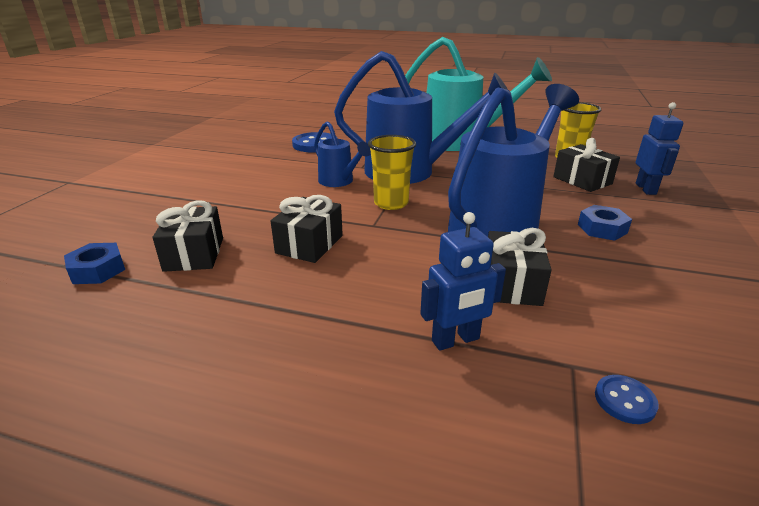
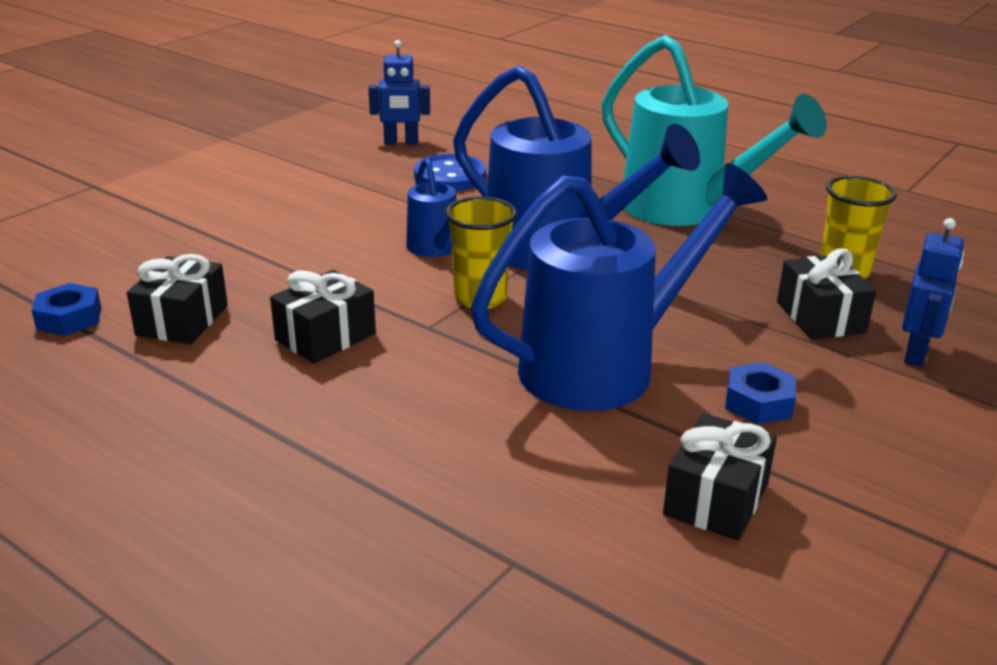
camera: 20 degrees right, 0 degrees up
blue robot [420,212,506,351] -> blue robot moved to [368,40,430,144]
black gift [488,228,552,306] -> black gift moved to [663,413,777,541]
blue button [595,375,659,424] -> none

